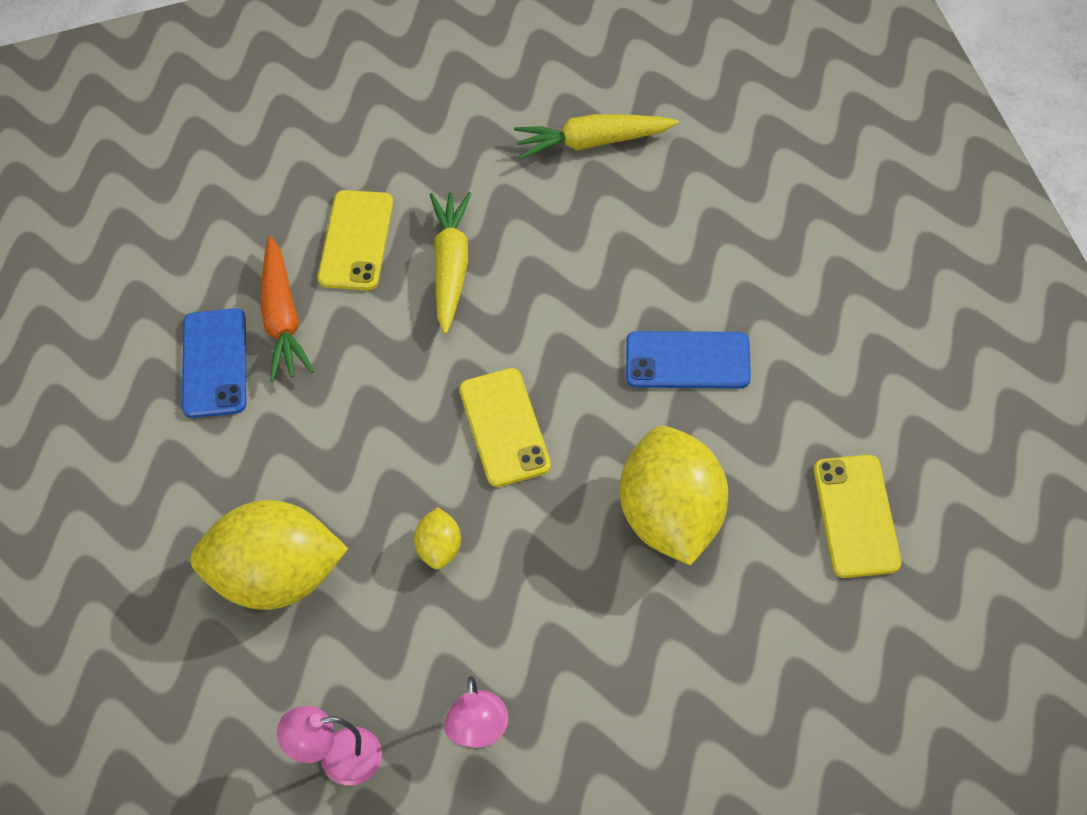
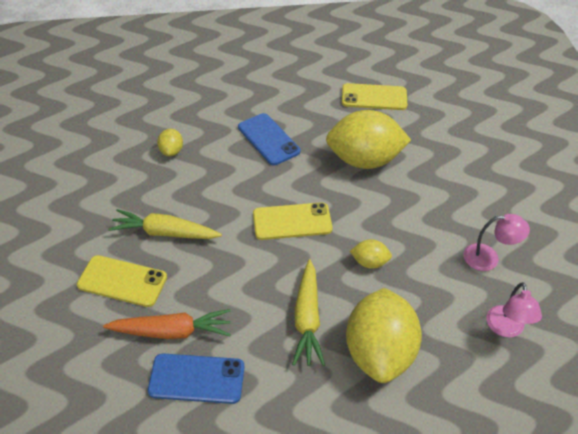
camera: 85 degrees left, 10 degrees down
yellow carrot [514,114,679,160] -> yellow carrot moved to [292,259,325,366]
blue phone [626,331,751,389] -> blue phone turned 45 degrees counterclockwise [238,113,300,165]
none -> yellow lemon [157,129,183,156]

